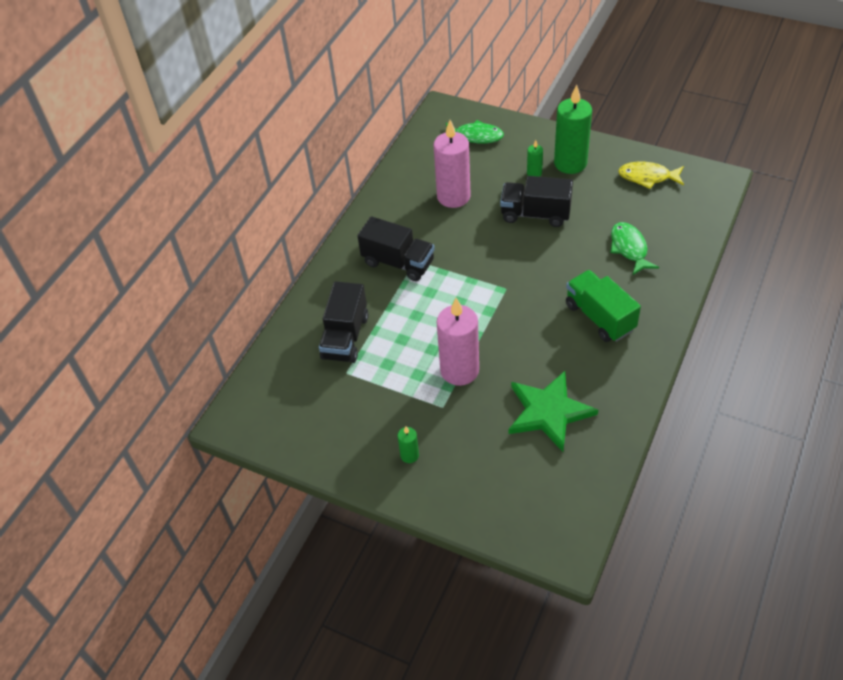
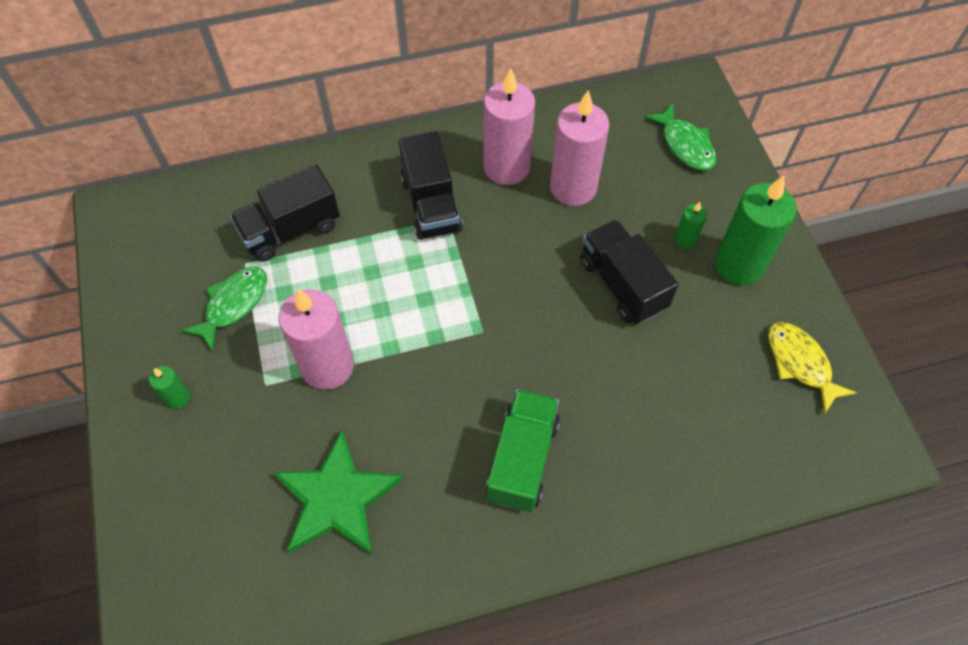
camera: 45 degrees right, 10 degrees up
green fish [610,222,659,275] -> green fish moved to [182,267,267,352]
none -> pink candle [484,68,535,185]

